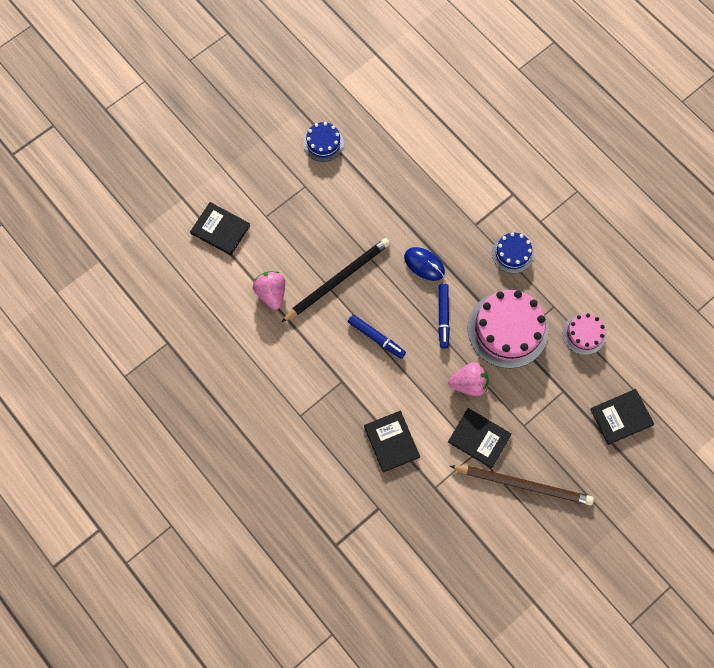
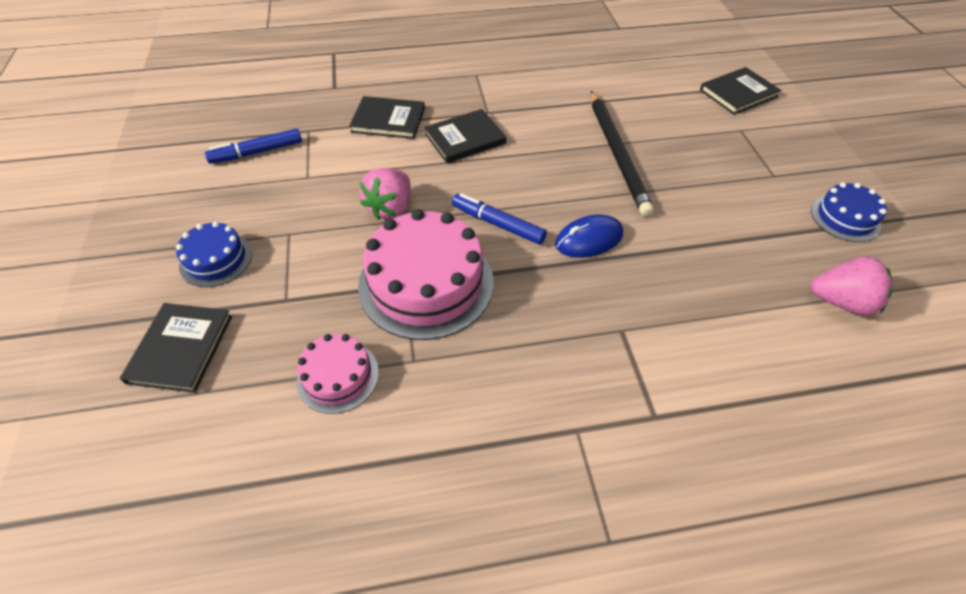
camera: 120 degrees right, 20 degrees down
pink strawberry [253,271,285,310] -> pink strawberry moved to [811,257,892,316]
blue marker [348,314,406,359] -> blue marker moved to [205,129,302,164]
black book [448,408,512,469] -> black book moved to [424,109,506,163]
brown pencil [450,465,594,505] -> none
blue cake [492,232,534,273] -> blue cake moved to [176,221,252,287]

